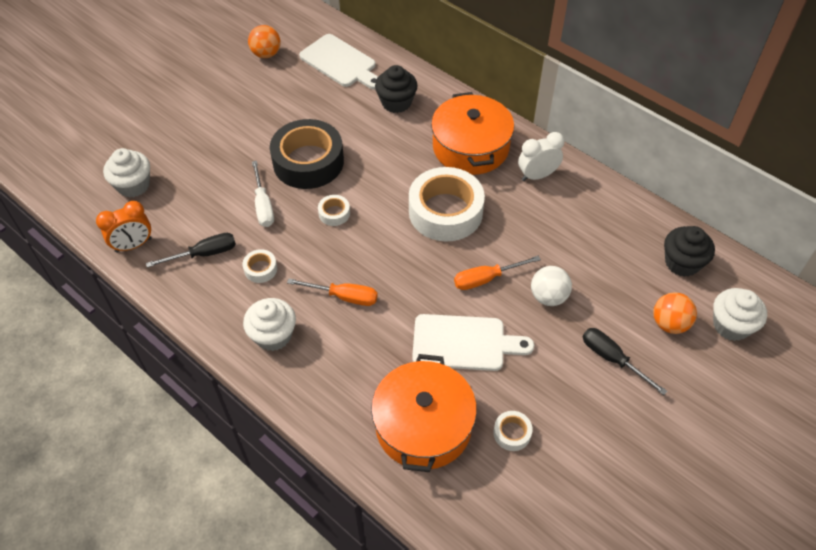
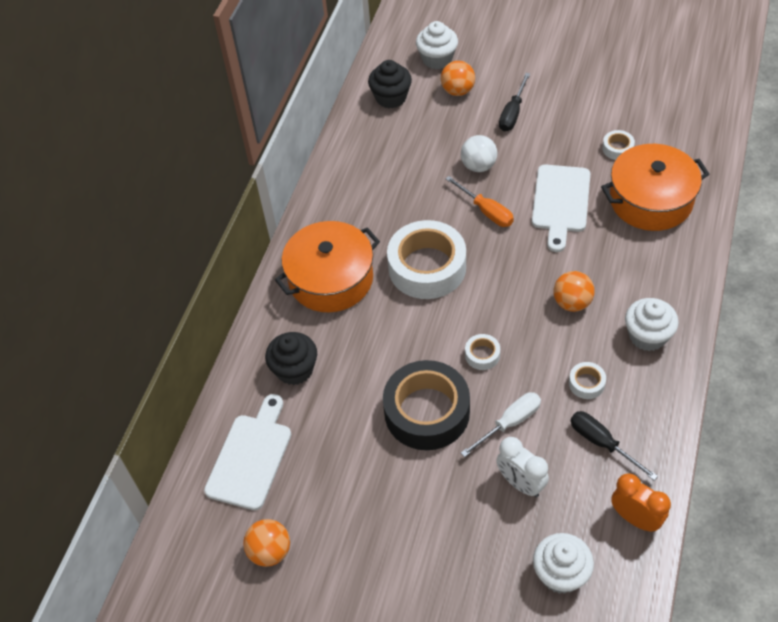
camera: 110 degrees left, 0 degrees up
orange screwdriver [287,279,378,306] -> orange ball [553,271,595,312]
white cutting board [412,314,534,371] -> white cutting board turned 150 degrees counterclockwise [532,165,590,252]
white clock [518,132,564,181] -> white clock moved to [496,437,549,497]

